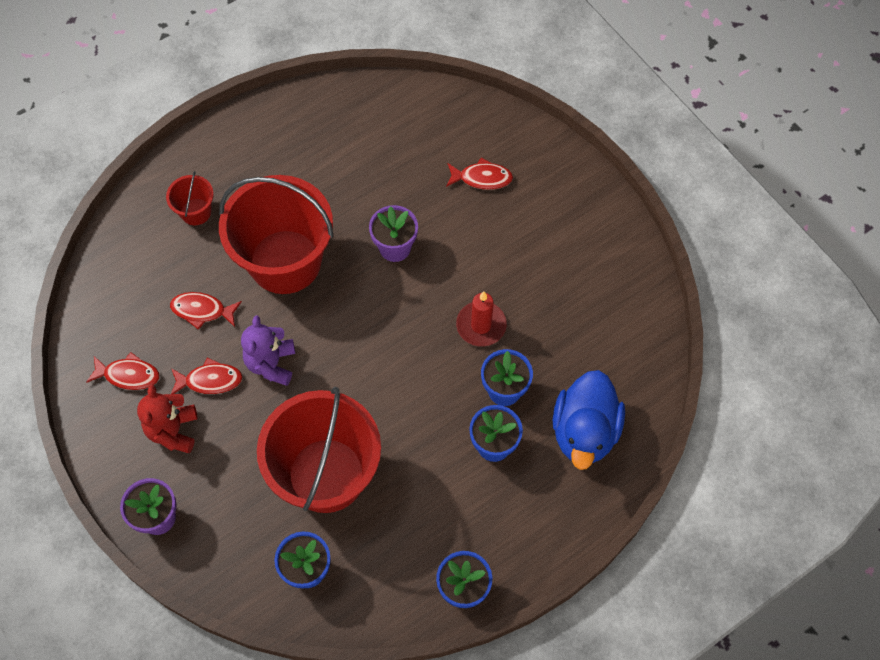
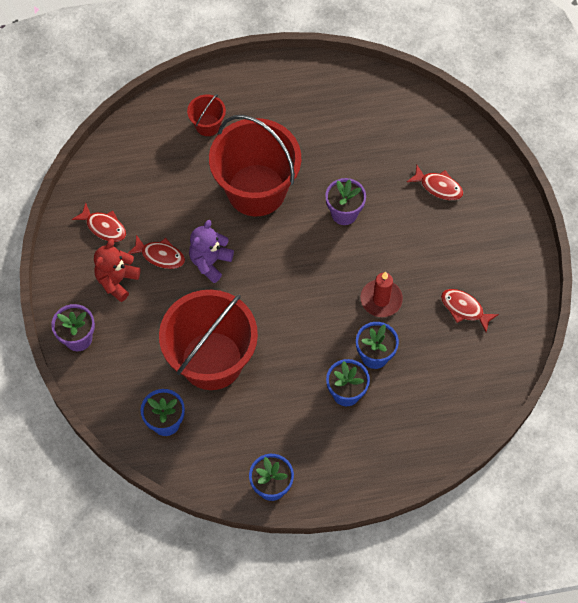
camera: 25 degrees right, 0 degrees up
red fish [170,292,242,330] -> red fish moved to [441,289,499,332]
blue duck [553,370,625,470] -> none

